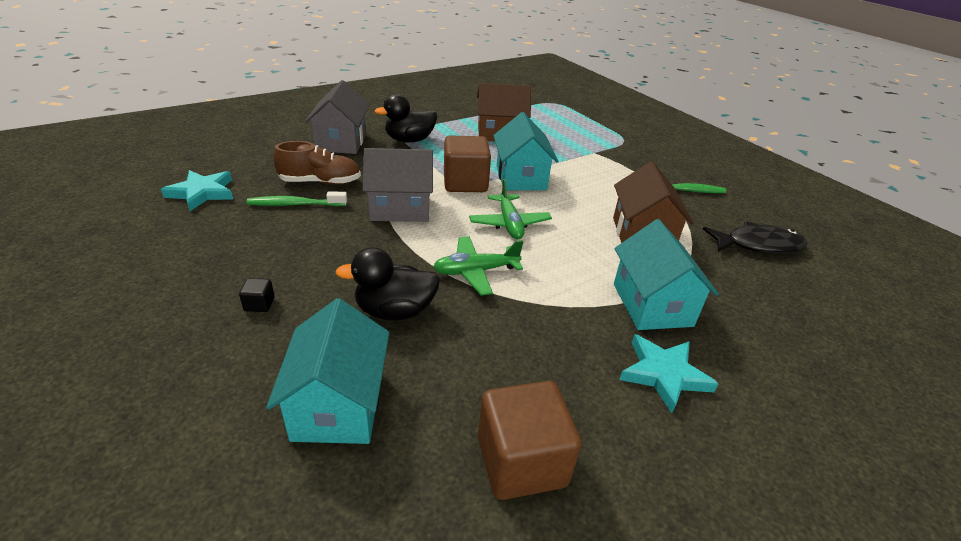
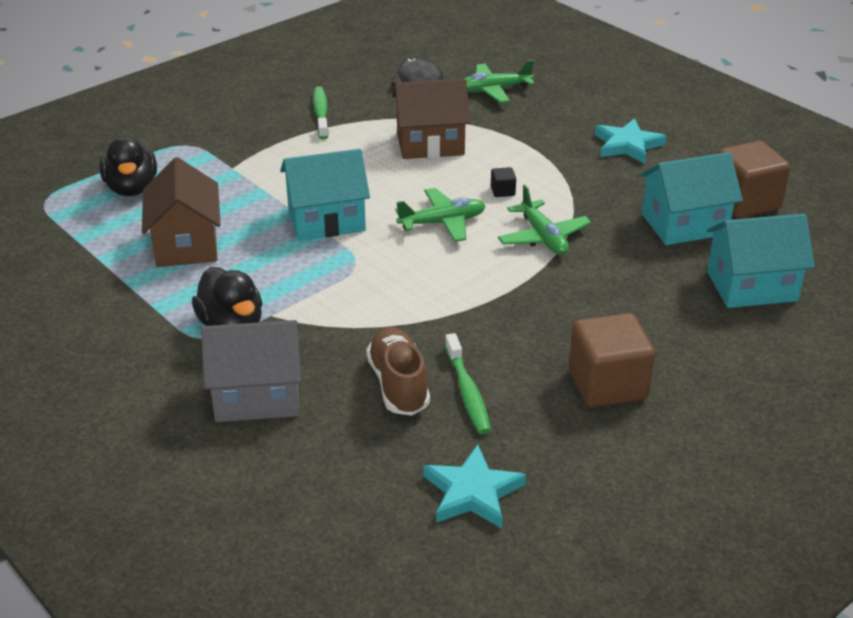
camera: 95 degrees left, 0 degrees up
black cube [239,278,275,312] -> black cube moved to [491,167,516,197]
black duck [335,247,440,320] -> black duck moved to [99,136,157,196]
grey house [363,148,433,222] -> none
brown cube [444,135,491,192] -> brown cube moved to [569,313,655,408]
turquoise house [614,219,719,330] -> turquoise house moved to [640,152,743,245]
none -> green plane [464,60,535,103]

